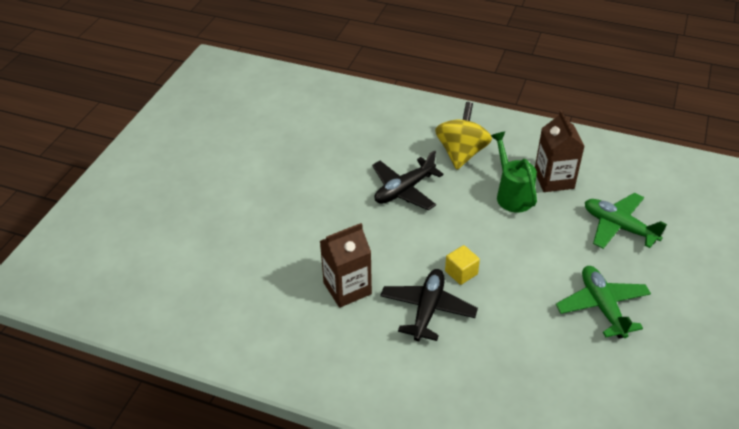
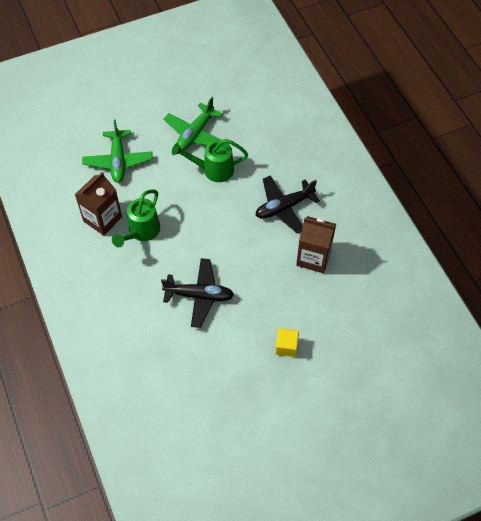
camera: 135 degrees left, 15 degrees up
yellow spinning top [435,102,492,170] -> none
yellow cube [445,245,480,285] -> yellow cube moved to [275,328,299,357]
none -> green watering can [172,139,248,182]

